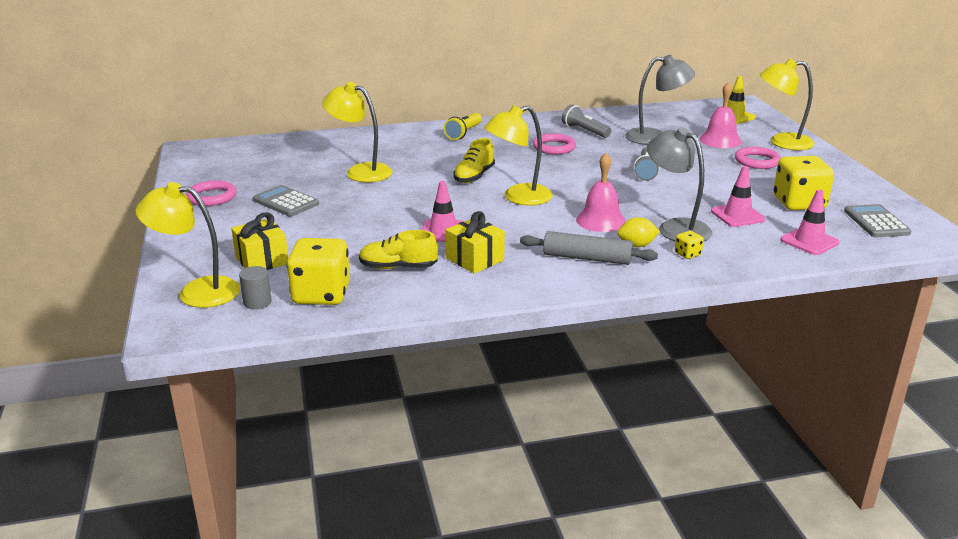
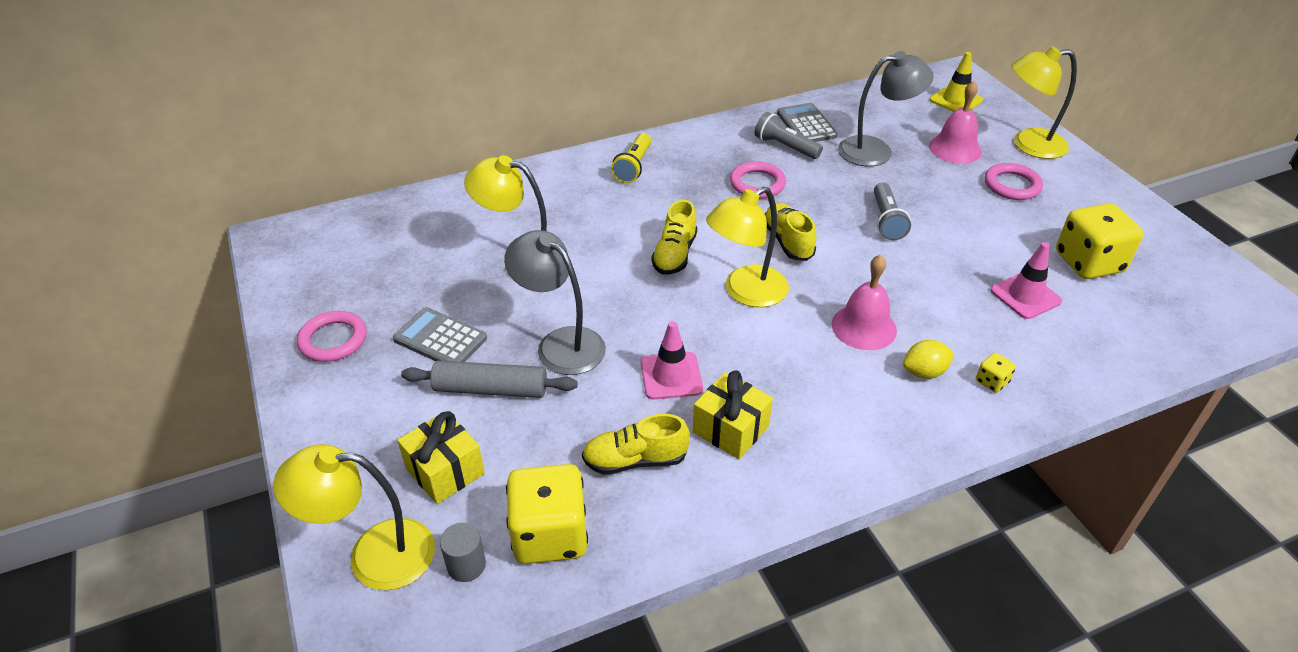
camera: 10 degrees left, 15 degrees up
grey rolling pin [520,231,658,265] -> grey rolling pin moved to [401,361,578,398]
grey lamp [647,127,712,242] -> grey lamp moved to [504,230,606,375]
pink traffic cone [780,189,840,255] -> none
grey calculator [844,204,912,237] -> grey calculator moved to [777,103,838,142]
none -> yellow shoe [765,203,816,261]

